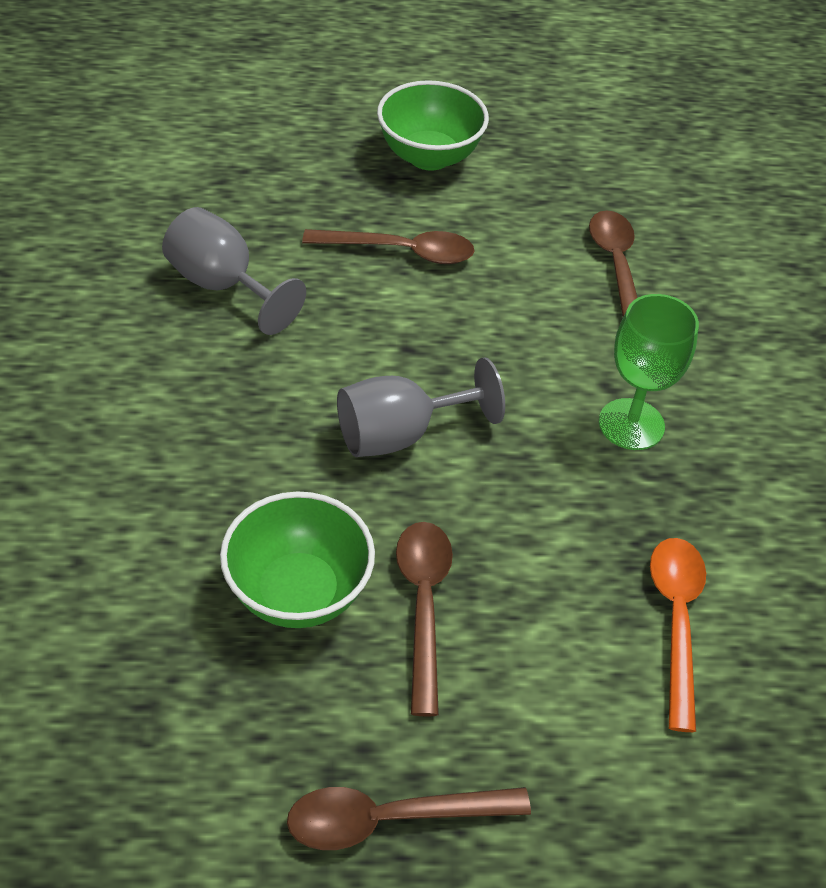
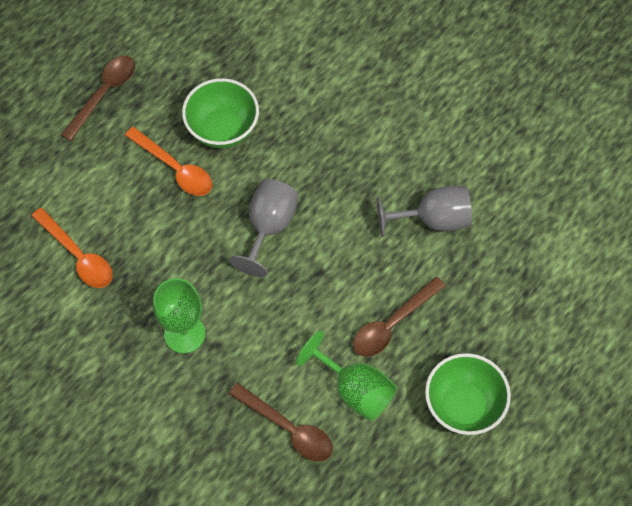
camera: 135 degrees right, 15 degrees up
brown spoon [396,522,453,717] -> orange spoon [125,127,212,196]
none -> green goblet [296,331,397,421]

